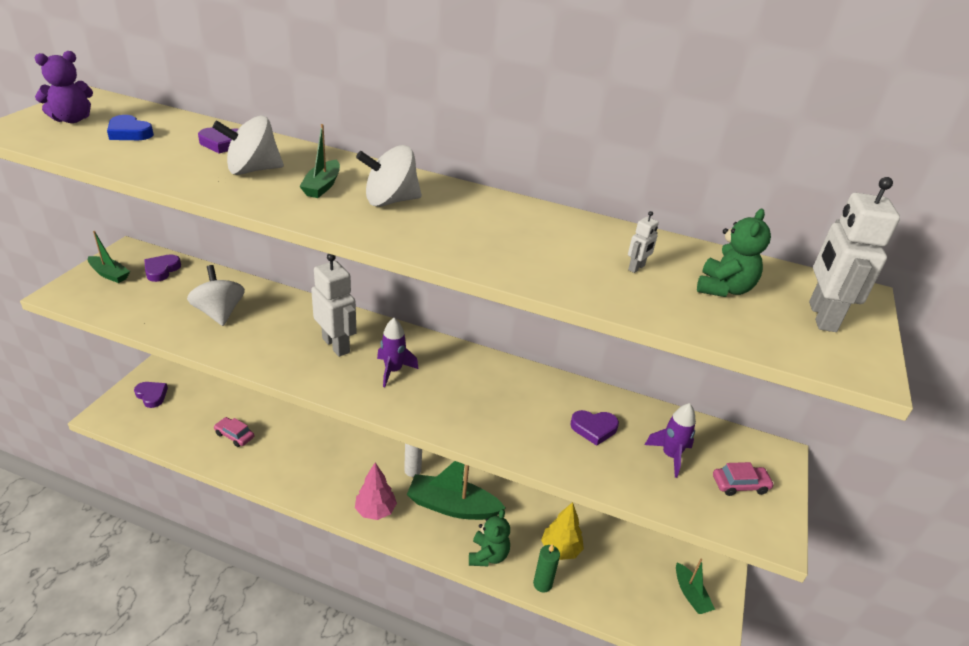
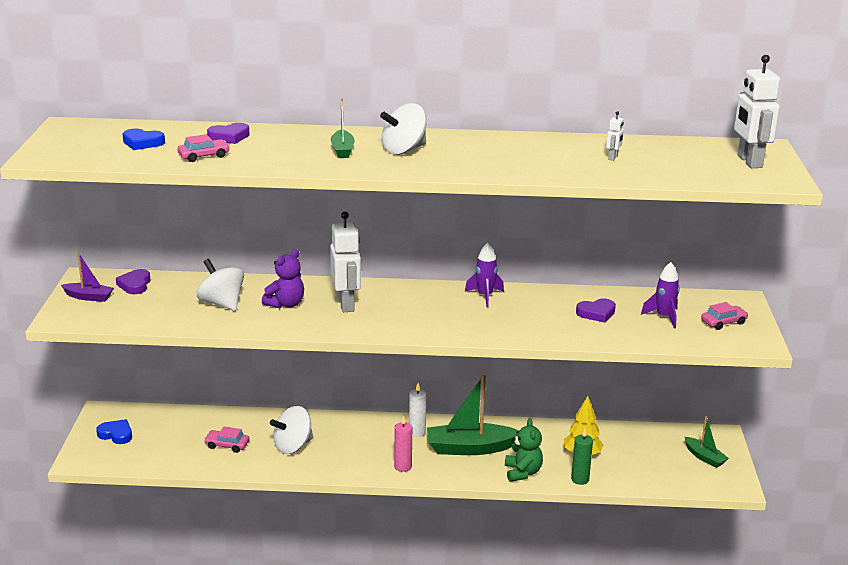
camera: 15 degrees left, 10 degrees down
purple teddy bear [35,51,93,123] -> purple teddy bear moved to [262,249,304,308]
green boat [88,231,130,283] -> purple boat [61,253,114,302]
purple heart [134,382,168,408] -> blue heart [96,419,132,444]
white spinning top [212,115,284,175] -> white spinning top moved to [270,406,313,454]
white robot [311,254,357,357] -> white robot turned 45 degrees clockwise [330,211,361,312]
pink tree [355,463,397,520] -> pink candle [394,415,412,472]
purple rocket [377,318,419,387] -> purple rocket moved to [465,243,504,307]
green teddy bear [697,209,771,297] -> none
none -> pink car [177,134,230,162]

